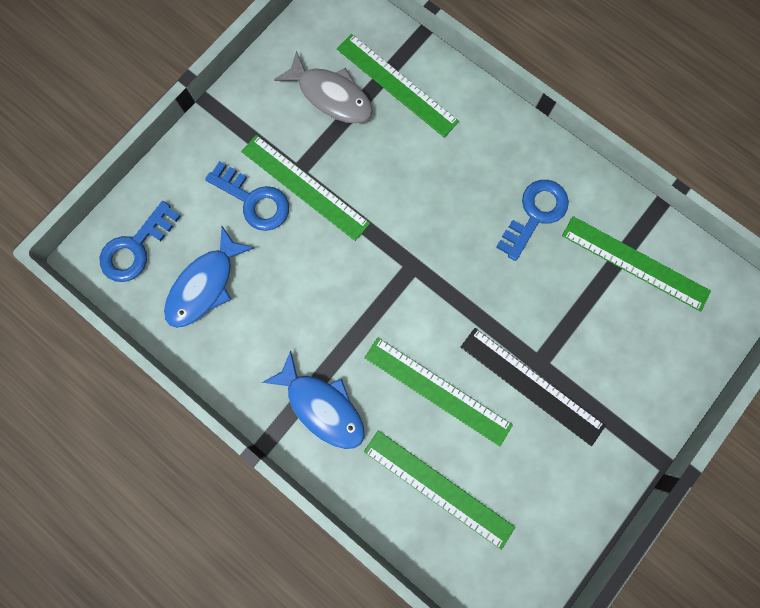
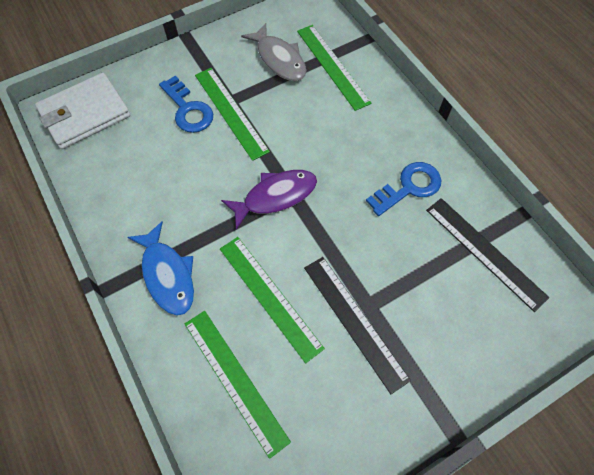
camera: 20 degrees right, 15 degrees down
blue key [100,201,181,282] -> white wallet [35,73,130,149]
blue fish [164,226,254,328] -> none
green ruler [562,216,711,312] -> black ruler [426,198,549,312]
none -> purple fish [221,170,317,230]

